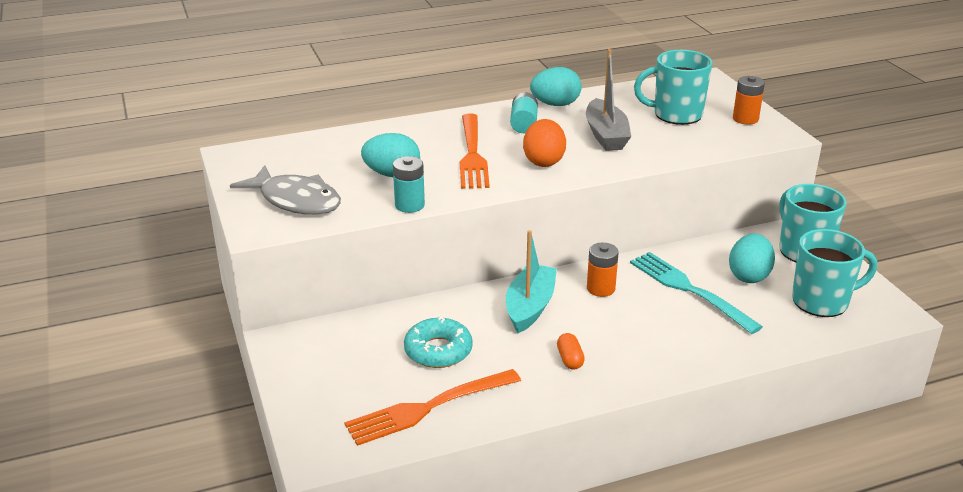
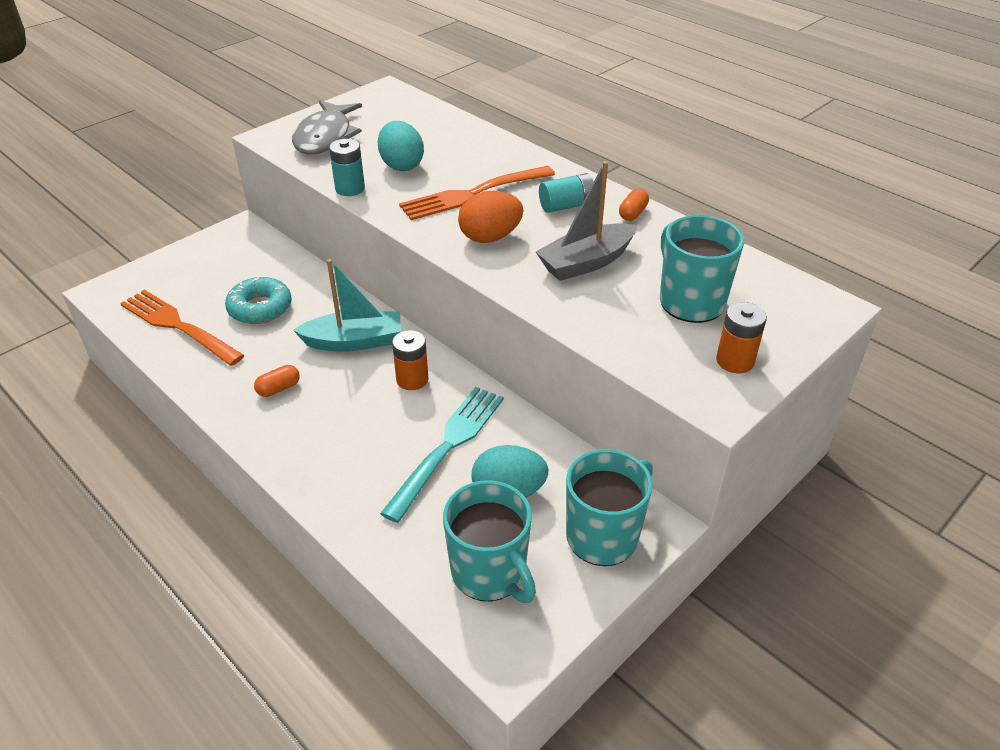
camera: 65 degrees right, 10 degrees up
turquoise egg [530,67,582,106] -> orange capsule [619,188,649,221]

